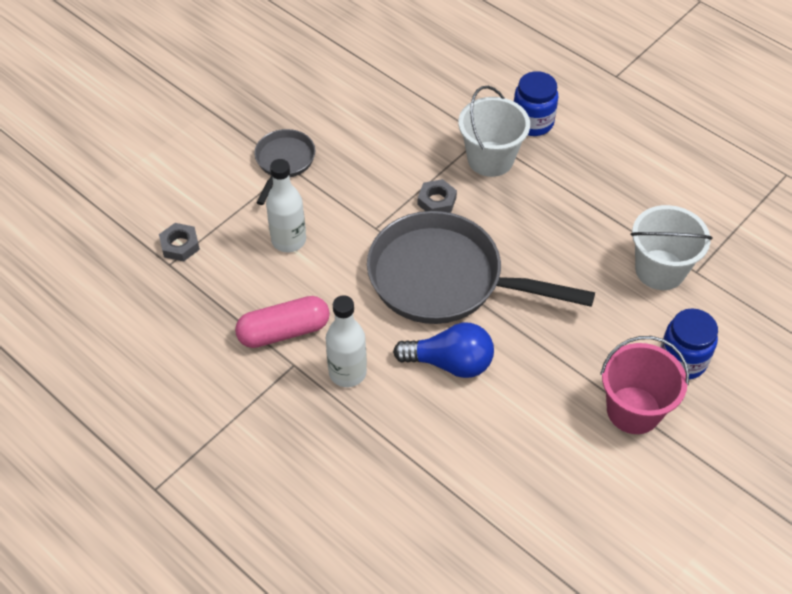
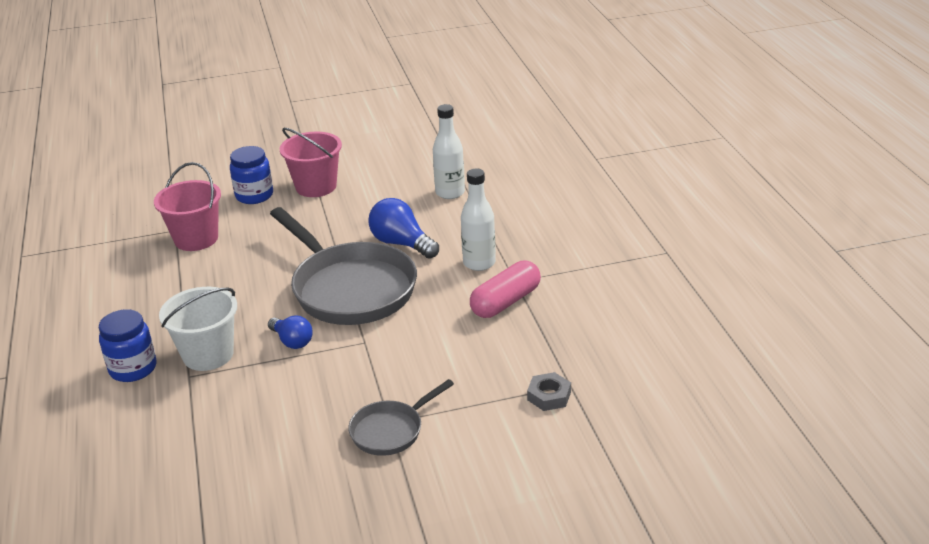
camera: 145 degrees left, 20 degrees down
pink capsule [235,296,330,348] -> pink capsule turned 60 degrees counterclockwise [470,261,541,318]
white bottle [266,159,306,252] -> white bottle moved to [433,104,465,199]
grey nut [418,179,457,213] -> blue light bulb [268,315,312,349]
white bucket [631,205,713,290] -> pink bucket [154,162,221,251]

